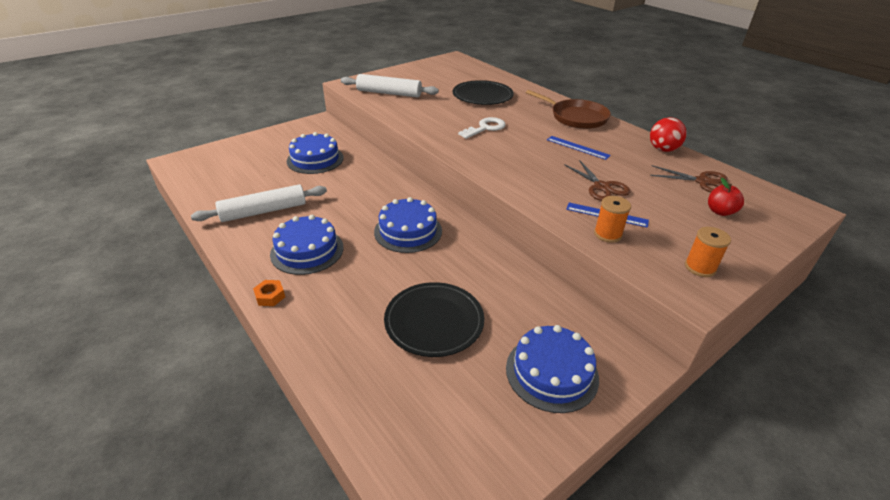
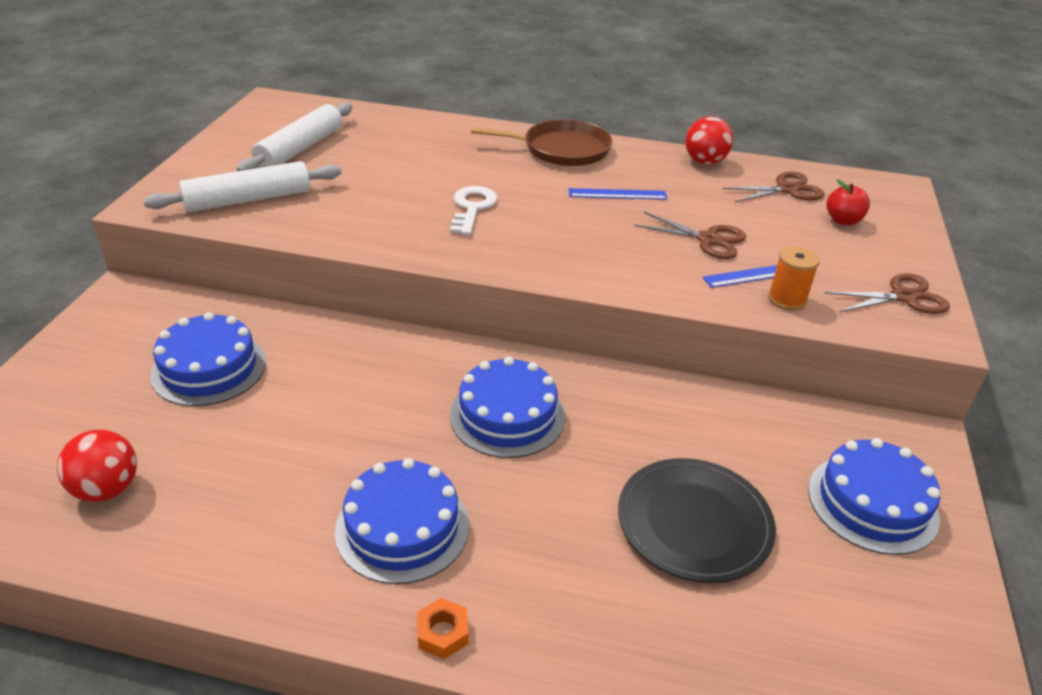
camera: 40 degrees left, 0 degrees up
white rolling pin [191,185,327,222] -> white rolling pin moved to [237,102,353,171]
black plate [453,80,514,105] -> none
orange spool [685,227,731,277] -> brown scissors [825,273,950,314]
none -> red ball [57,430,137,502]

